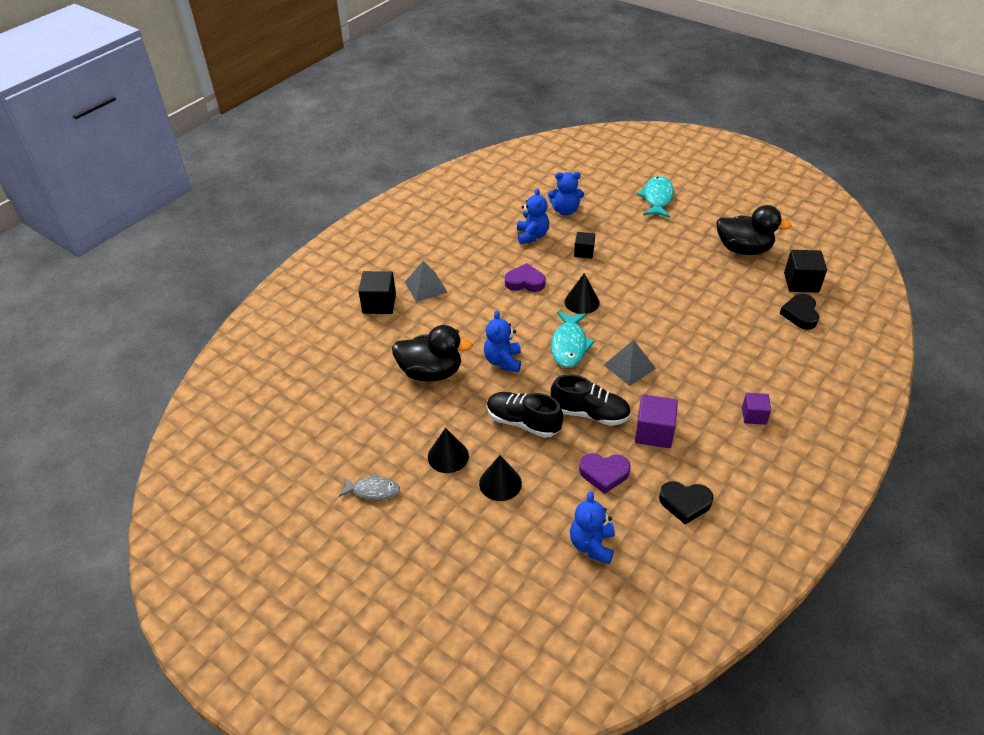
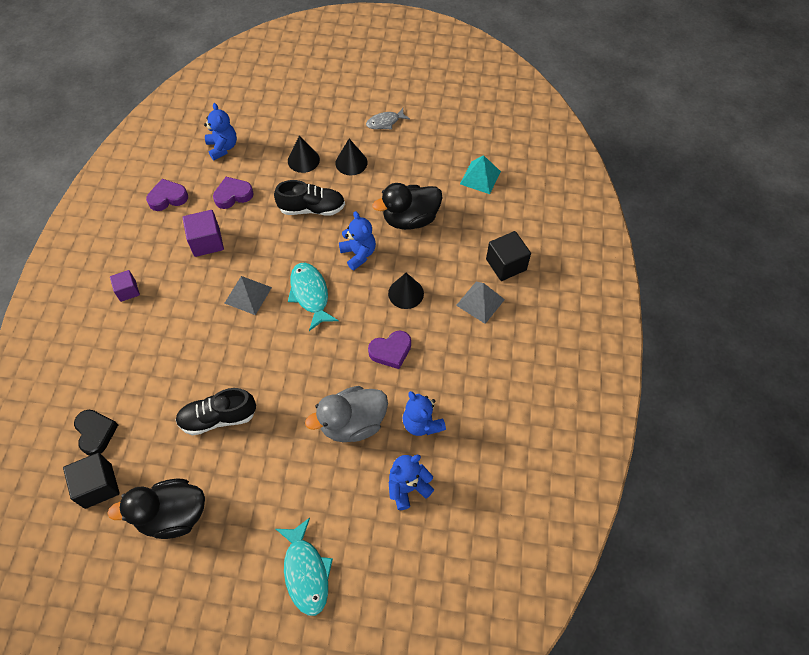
camera: 150 degrees right, 15 degrees up
black shoe [551,374,631,426] -> black shoe moved to [176,388,256,436]
black cone [565,273,600,314] -> black cone moved to [388,273,424,309]
black cube [574,232,595,259] -> grey duck [305,386,388,442]
black heart [659,481,713,524] -> purple heart [146,179,188,211]
none -> turquoise pyramid [460,155,501,194]

